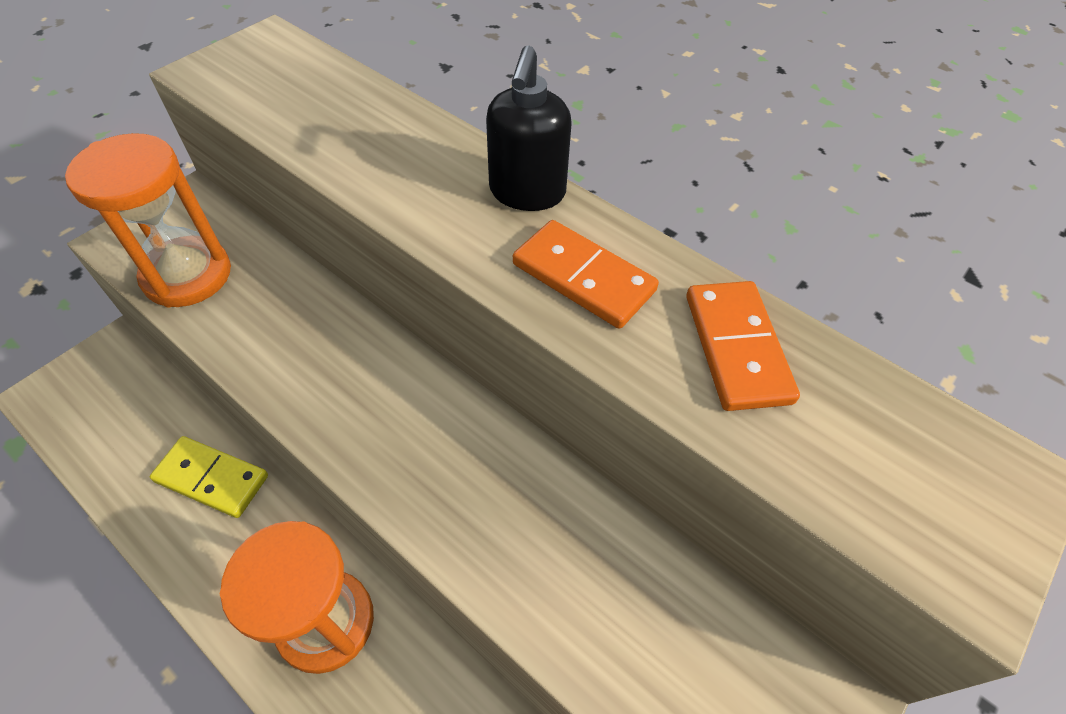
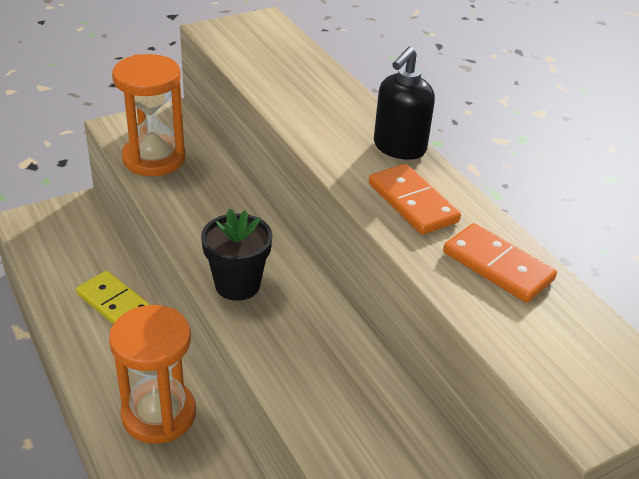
camera: 20 degrees right, 15 degrees down
orange domino [686,281,800,411] -> orange domino turned 60 degrees counterclockwise [443,223,557,303]
none -> black flower pot [201,209,272,301]

